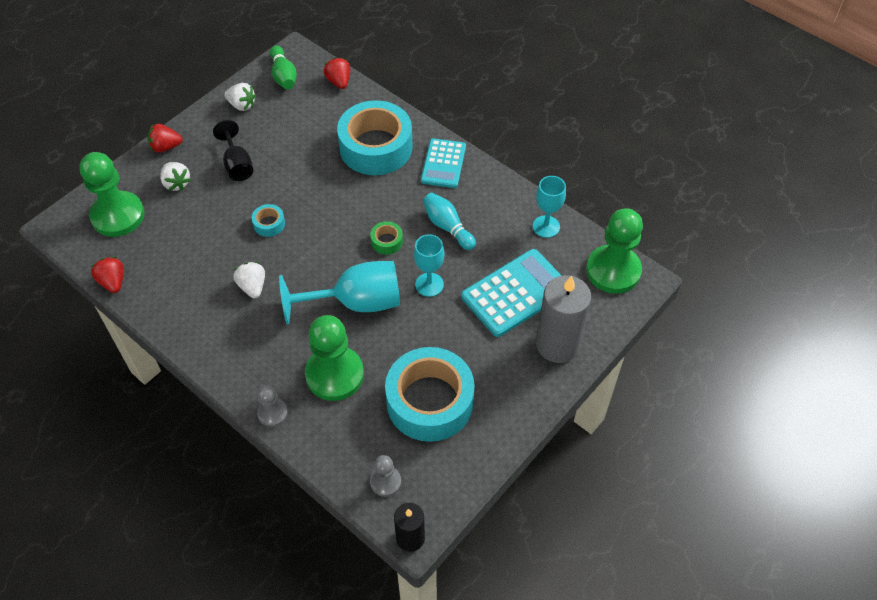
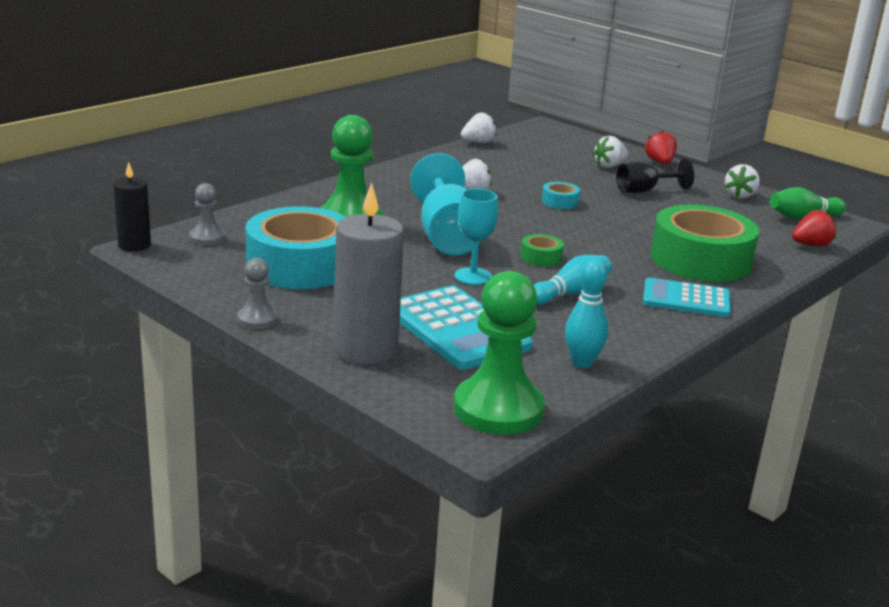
camera: 90 degrees right, 30 degrees down
green pawn [79,152,144,237] -> none
red strawberry [91,257,124,293] -> white strawberry [461,112,497,143]
grey pawn [257,385,288,427] -> grey pawn moved to [237,258,278,329]
turquoise tape [337,100,413,175] -> green tape [651,205,759,282]
turquoise goblet [533,176,566,238] -> turquoise bowling pin [565,259,608,368]

